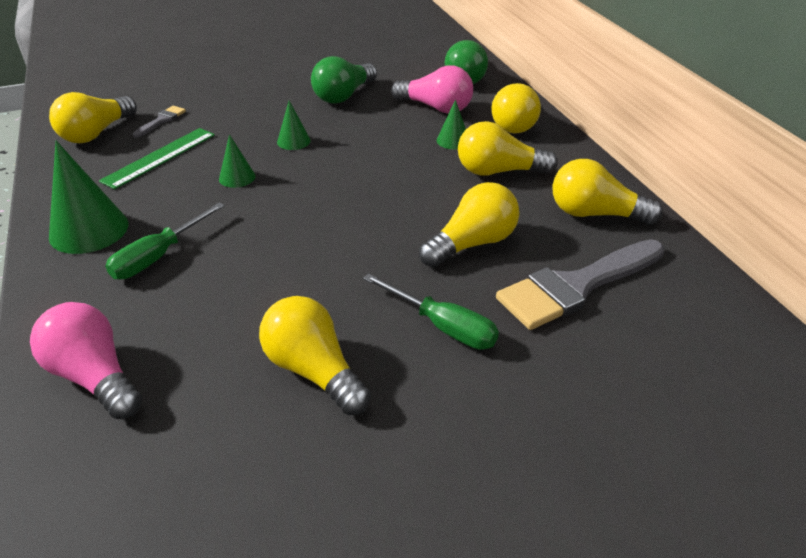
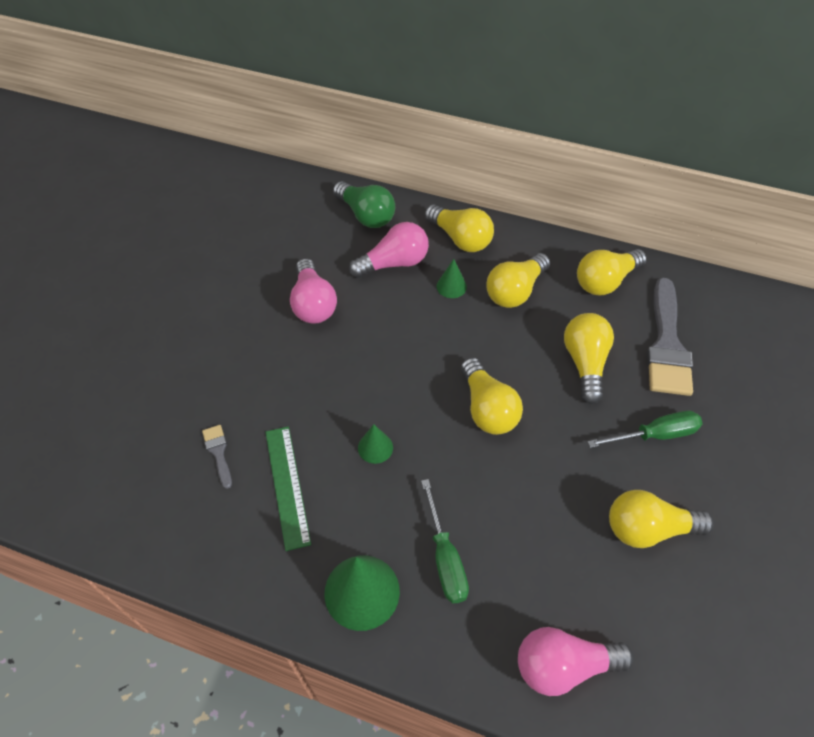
camera: 50 degrees left, 15 degrees up
yellow light bulb [49,92,137,143] -> yellow light bulb moved to [461,357,523,435]
green cone [277,101,311,150] -> none
green light bulb [311,56,377,104] -> pink light bulb [290,258,337,324]

